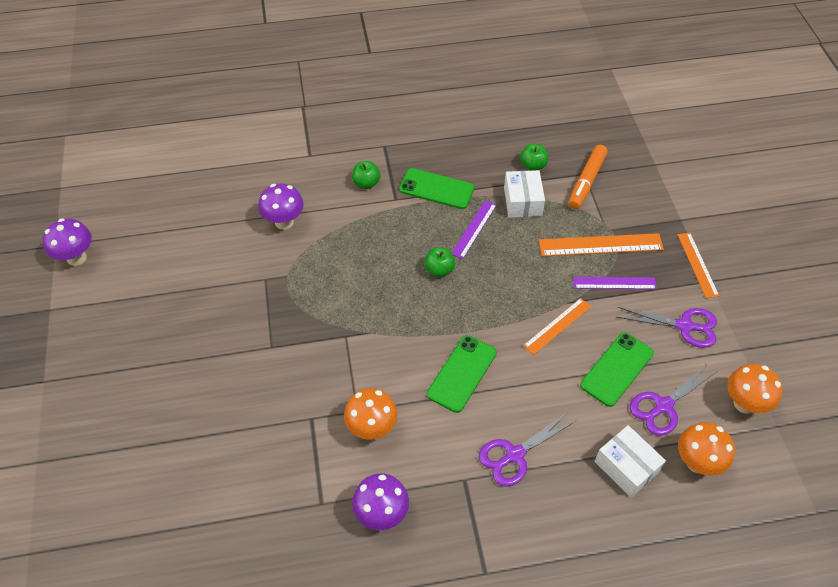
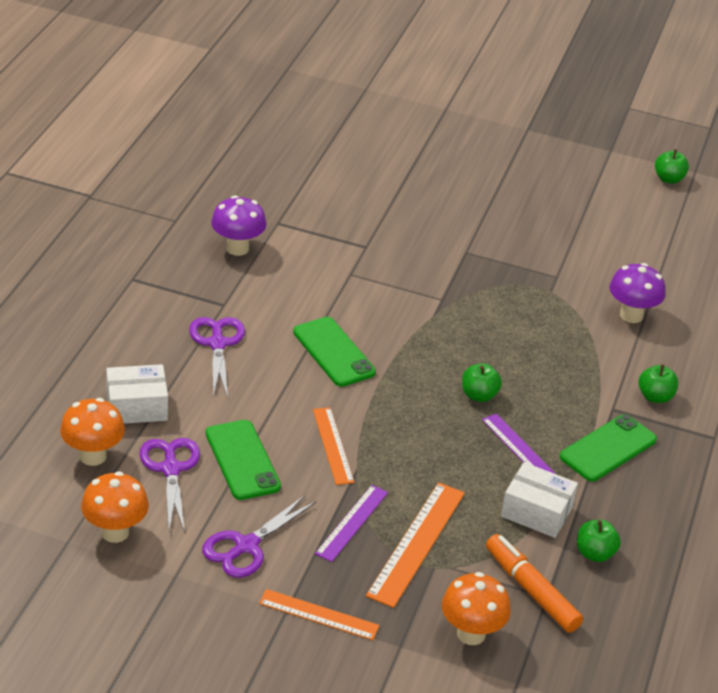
camera: 115 degrees right, 15 degrees down
purple mushroom [43,218,92,266] -> green apple [655,149,689,184]
orange mushroom [344,388,398,440] -> orange mushroom moved to [442,572,511,645]

